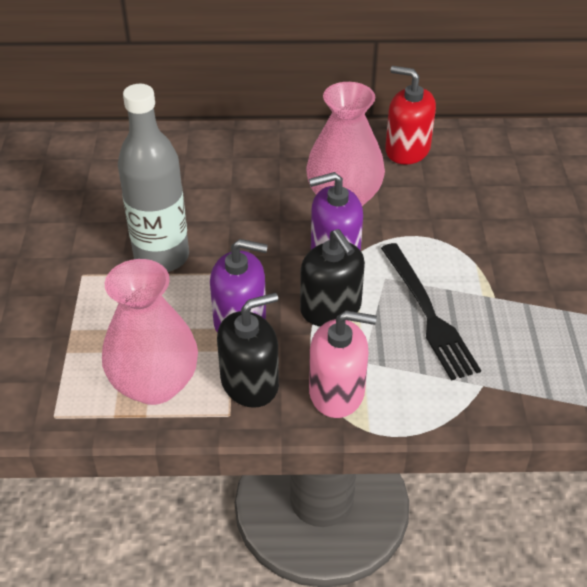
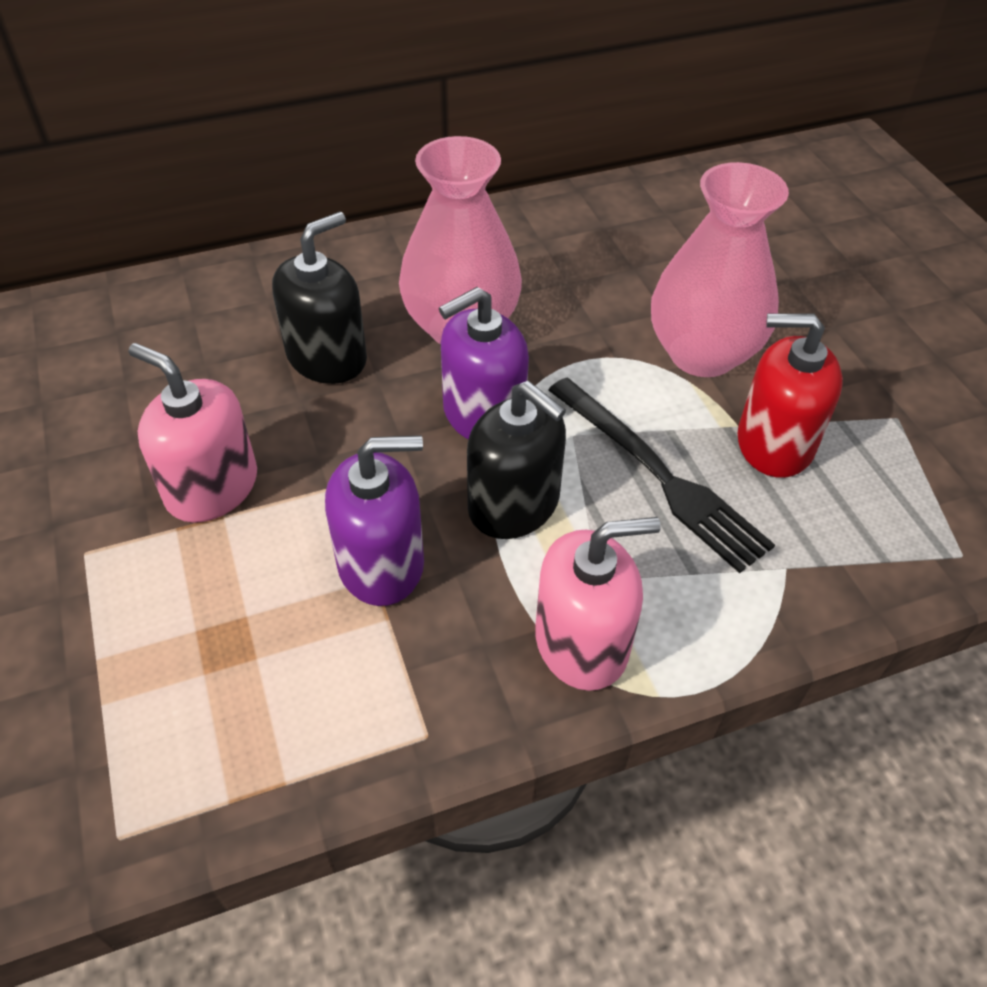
camera: 20 degrees left, 5 degrees up
pink vase [102,259,198,405] -> pink vase moved to [651,162,789,377]
grey bottle [118,84,189,272] -> pink soap dispenser [129,343,257,523]
black soap dispenser [217,293,279,408] -> black soap dispenser moved to [272,212,367,384]
red soap dispenser [385,66,436,165] -> red soap dispenser moved to [738,313,843,478]

